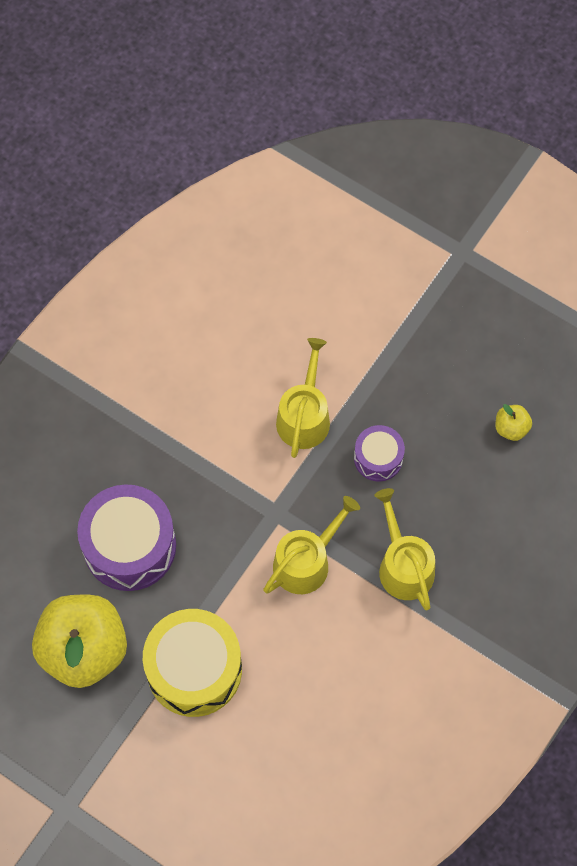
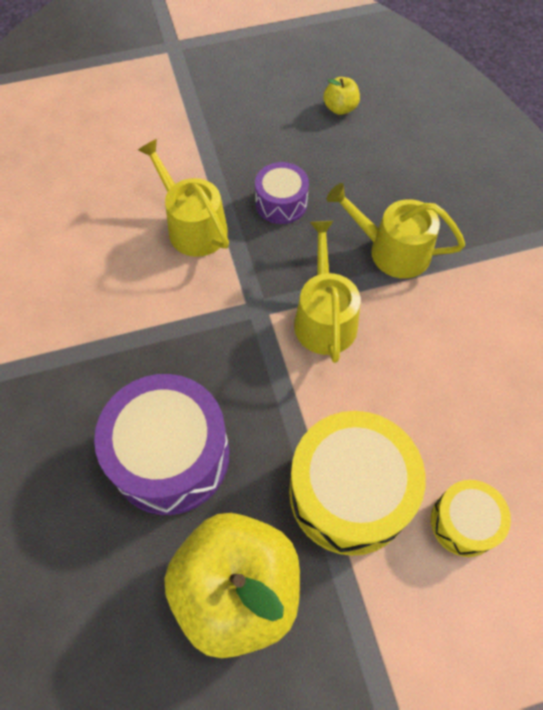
camera: 50 degrees left, 5 degrees down
none -> yellow drum [431,480,511,557]

